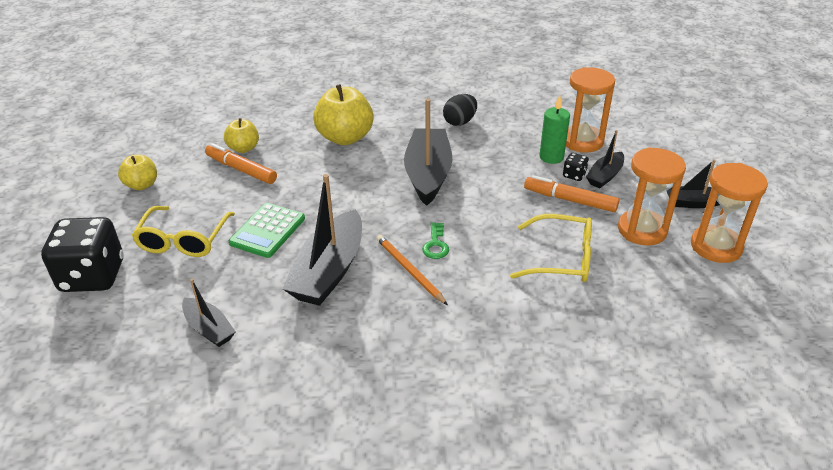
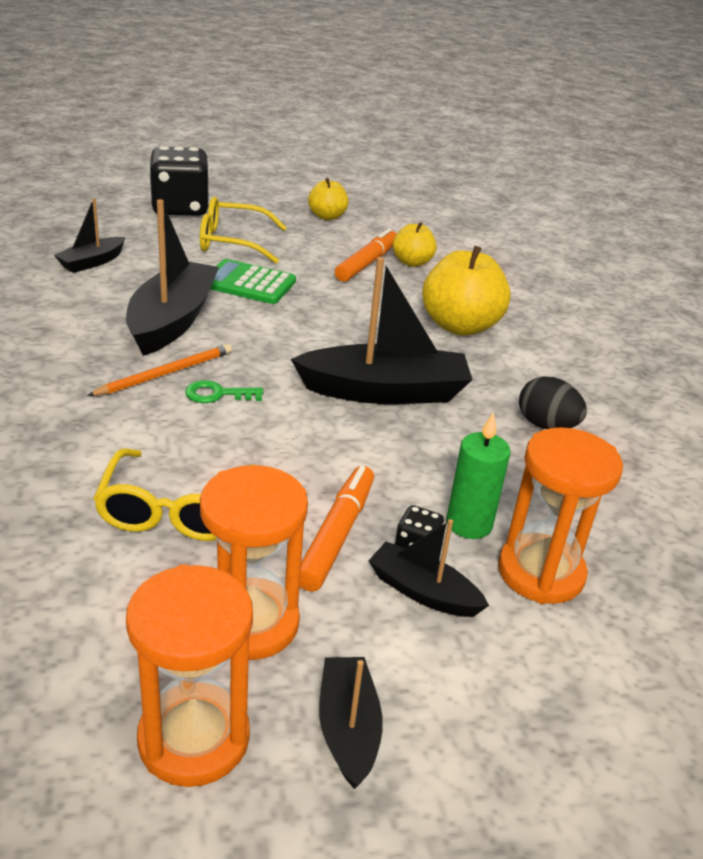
camera: 80 degrees right, 5 degrees down
black boat [283,174,362,306] -> black boat turned 90 degrees clockwise [126,199,219,356]

